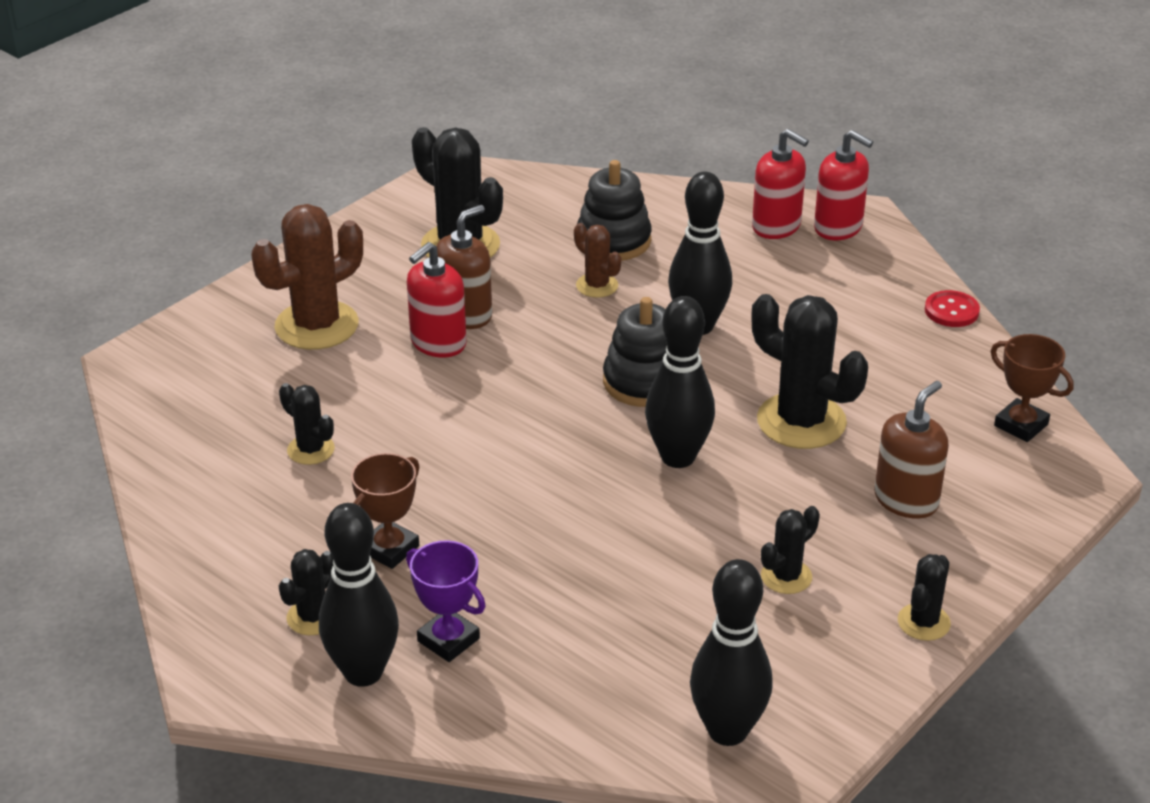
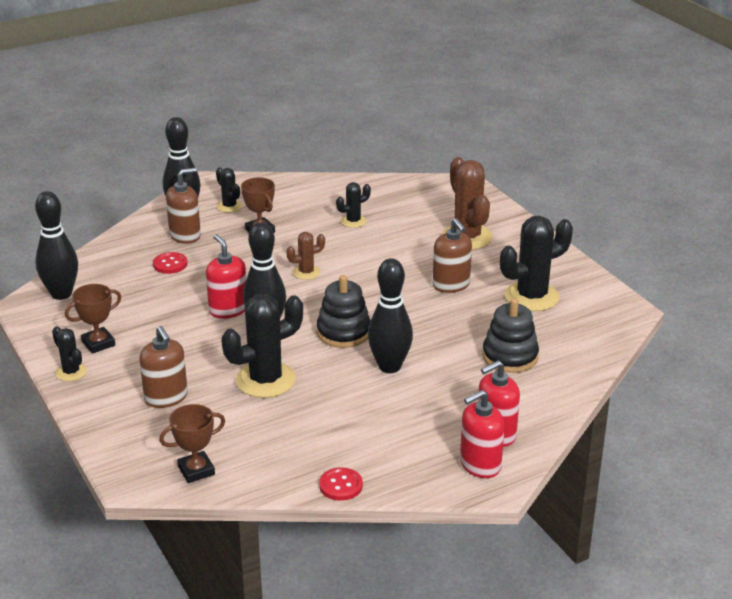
camera: 110 degrees right, 5 degrees down
purple trophy [406,540,486,662] -> brown soap dispenser [166,168,201,244]
red soap dispenser [407,242,467,358] -> red soap dispenser moved to [206,234,246,319]
brown cactus [574,223,621,298] -> brown cactus moved to [286,232,325,280]
black cactus [761,506,820,594] -> none
none -> brown trophy [65,284,121,354]
none -> red button [153,252,188,274]

